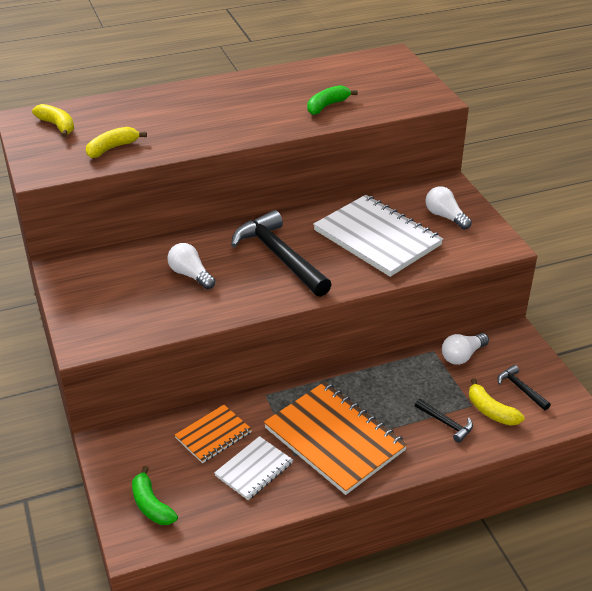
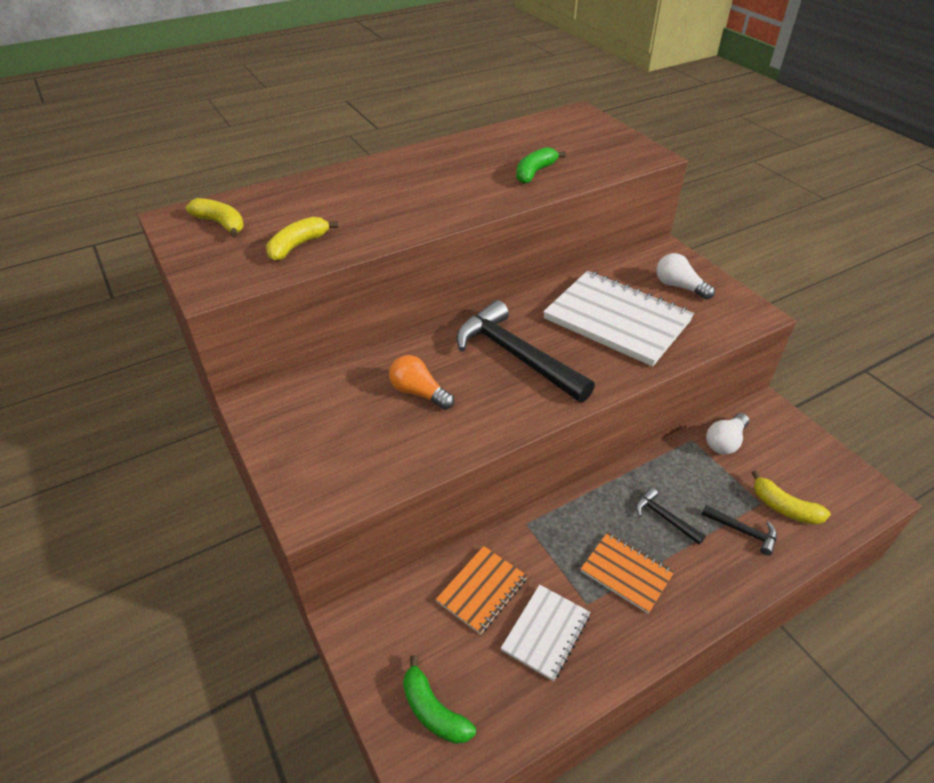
camera: 10 degrees left, 5 degrees up
white light bulb [168,243,215,289] -> orange light bulb [389,355,454,410]
orange notebook [264,382,407,495] -> orange notebook [581,532,675,614], size x0.53
black hammer [497,365,551,410] -> black hammer moved to [636,488,706,545]

